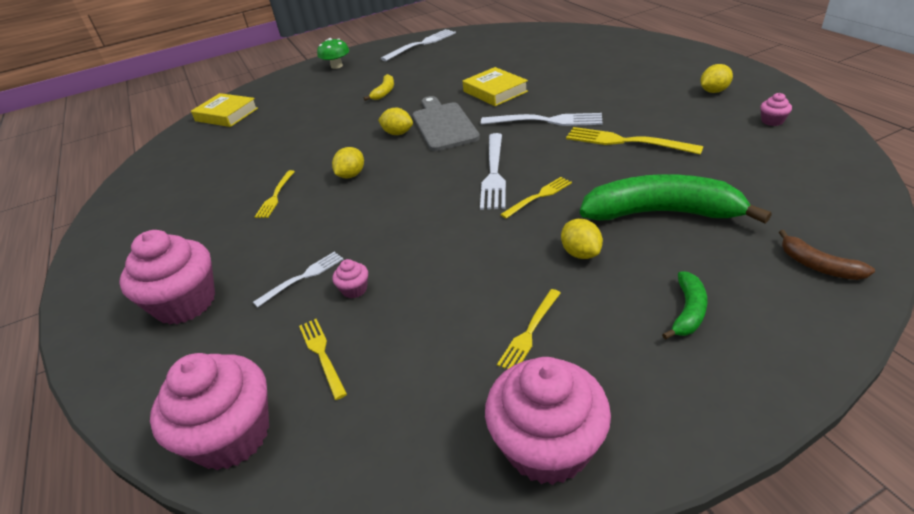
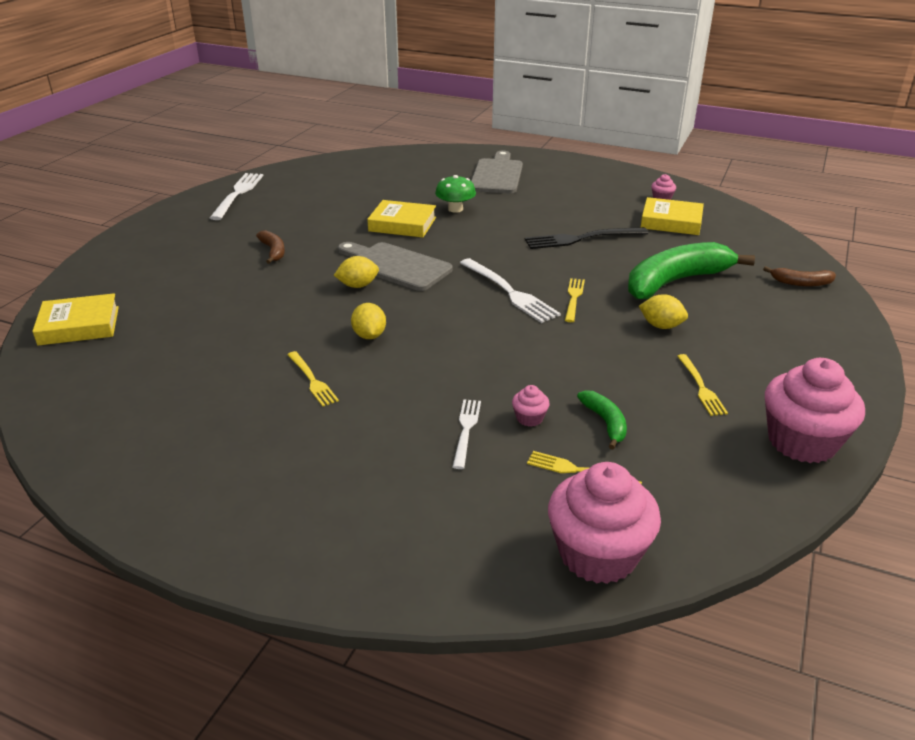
camera: 45 degrees left, 5 degrees down
pink cupcake [119,230,215,325] -> none
green mushroom [317,38,349,69] -> green mushroom moved to [435,175,476,213]
yellow banana [364,74,394,101] -> brown banana [256,230,285,264]
white fork [481,113,602,126] -> none
yellow fork [566,127,704,155] -> black fork [525,227,648,249]
green banana [662,271,708,340] -> green banana moved to [577,390,627,449]
yellow lemon [701,64,733,93] -> none
none -> grey cutting board [471,151,523,193]
none -> yellow book [641,197,704,235]

